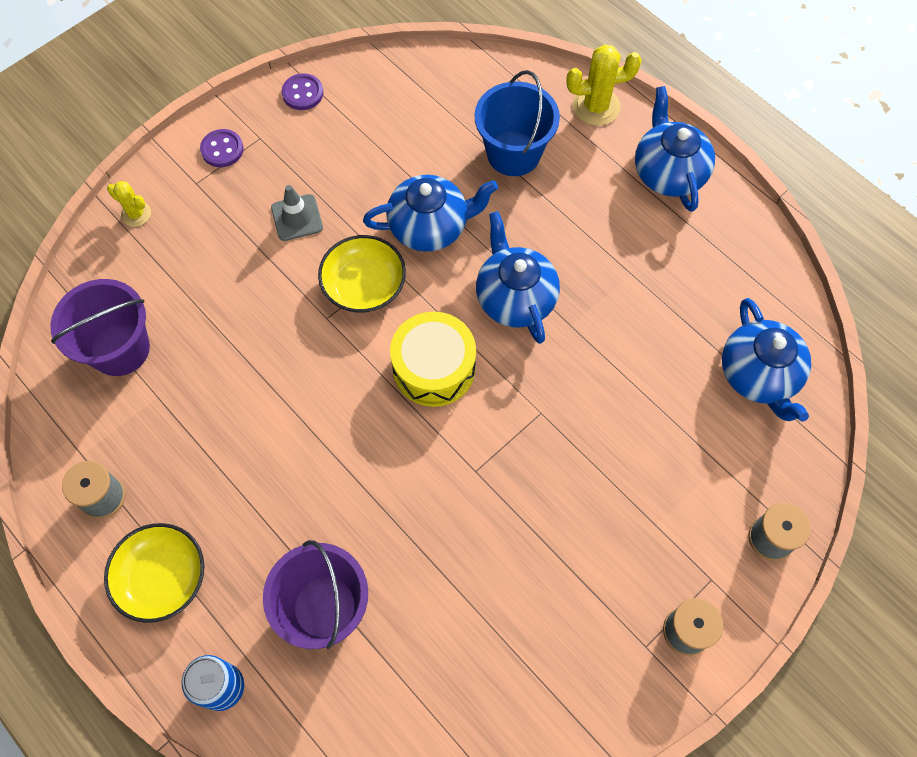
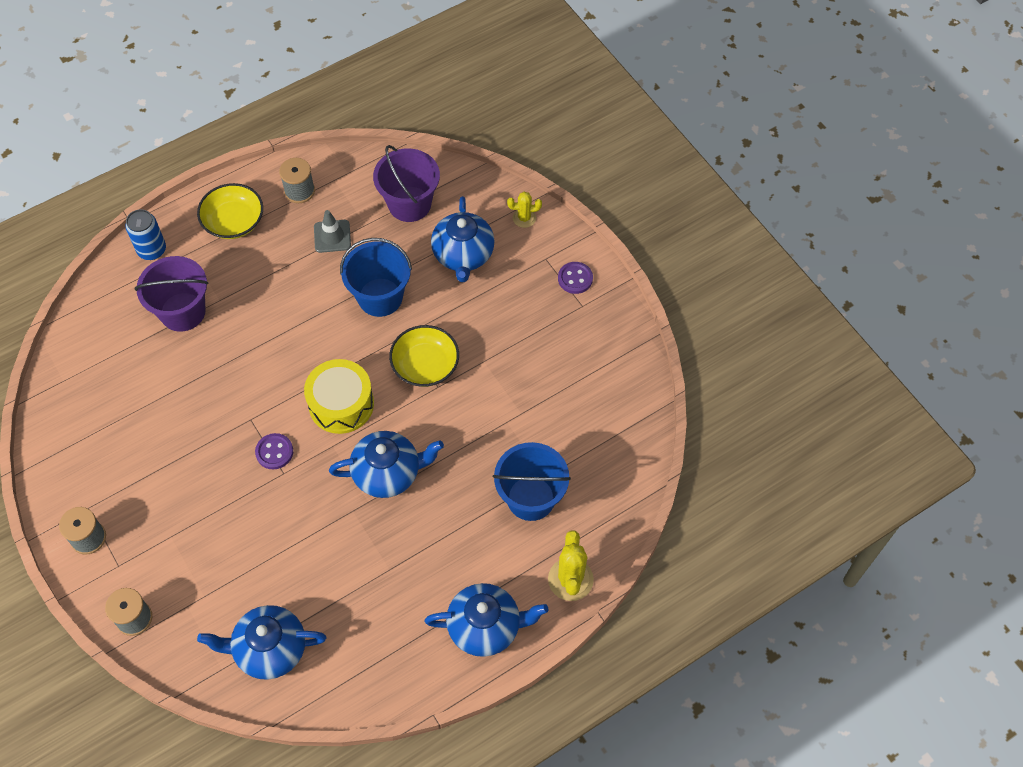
camera: 100 degrees right, 5 degrees down
yellow cactus [107,181,151,227] -> yellow cactus turned 45 degrees clockwise [507,192,542,228]
grey traffic cone [271,185,323,241] -> grey traffic cone moved to [314,210,351,253]
purple button [282,73,323,110] -> purple button moved to [255,433,293,469]
blue teapot [363,175,498,252] -> blue teapot moved to [431,196,495,282]
none -> blue bucket [340,238,412,317]

